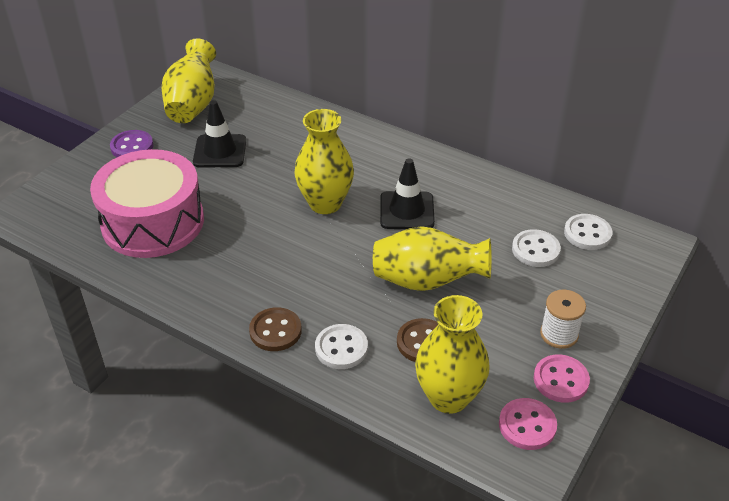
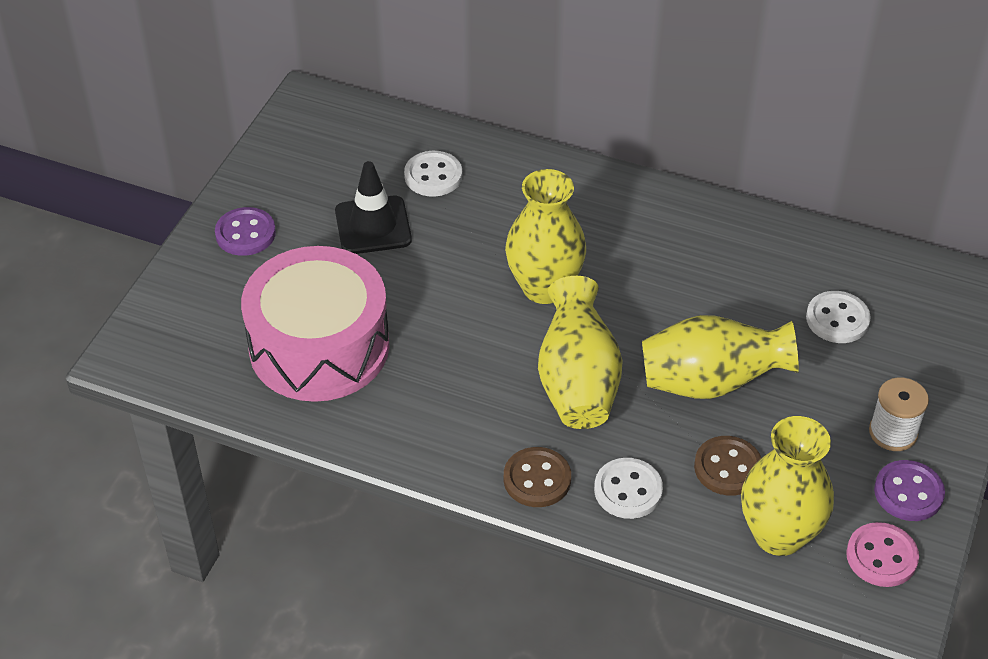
camera: 10 degrees left, 5 degrees up
yellow vase [162,38,216,123] -> yellow vase moved to [538,276,623,429]
black traffic cone [380,158,435,229] -> none
pink button [534,355,590,403] -> purple button [874,460,945,521]
white button [564,214,612,250] -> white button moved to [404,151,462,197]

